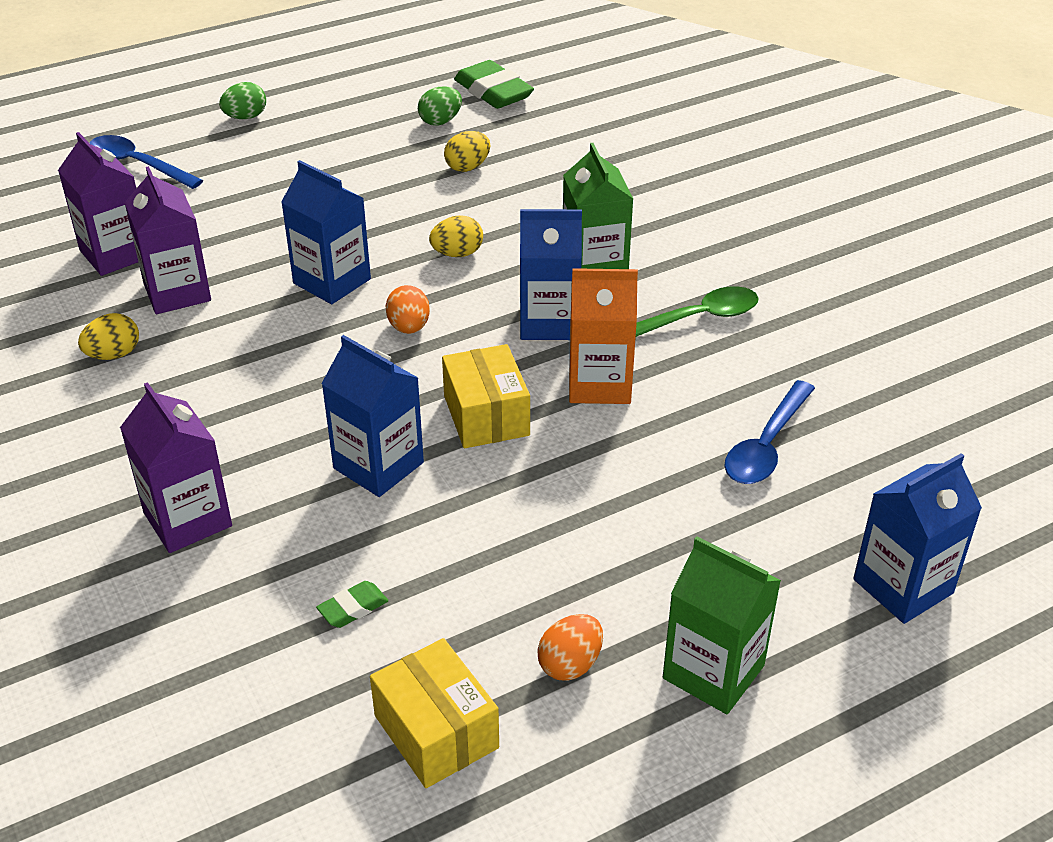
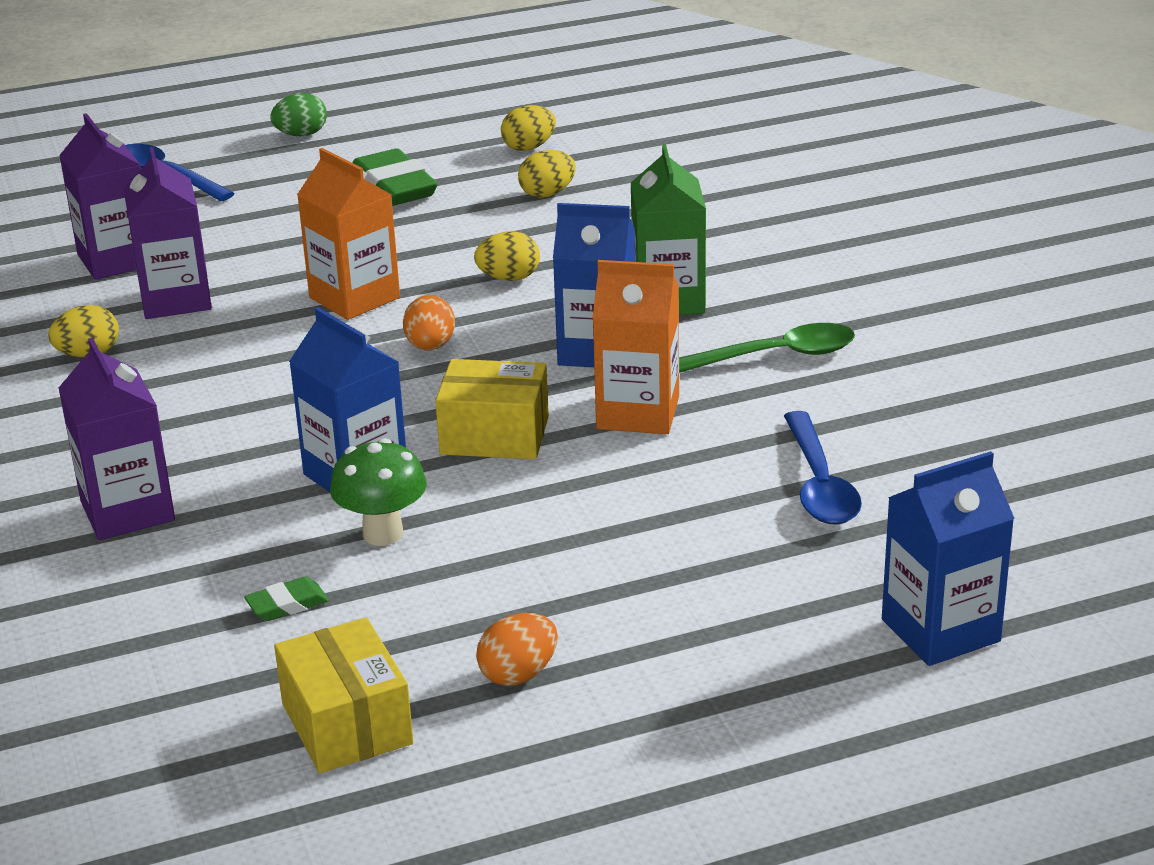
camera: 10 degrees right, 10 degrees down
blue carton [281,160,371,304] -> orange carton [297,148,400,320]
green egg [418,86,462,126] -> yellow egg [501,105,556,151]
yellow box [442,344,530,448] -> yellow box turned 75 degrees counterclockwise [435,359,549,459]
green eraser [454,60,534,109] -> green eraser moved to [352,148,438,206]
green carton [663,536,781,714] -> none
blue spoon [725,380,815,484] -> blue spoon turned 45 degrees counterclockwise [784,411,862,525]
none -> green mushroom [330,438,427,546]

